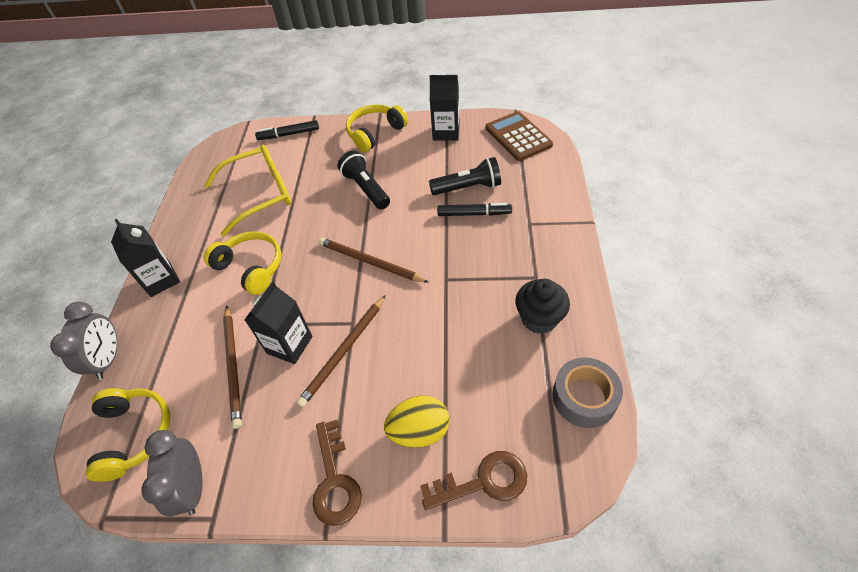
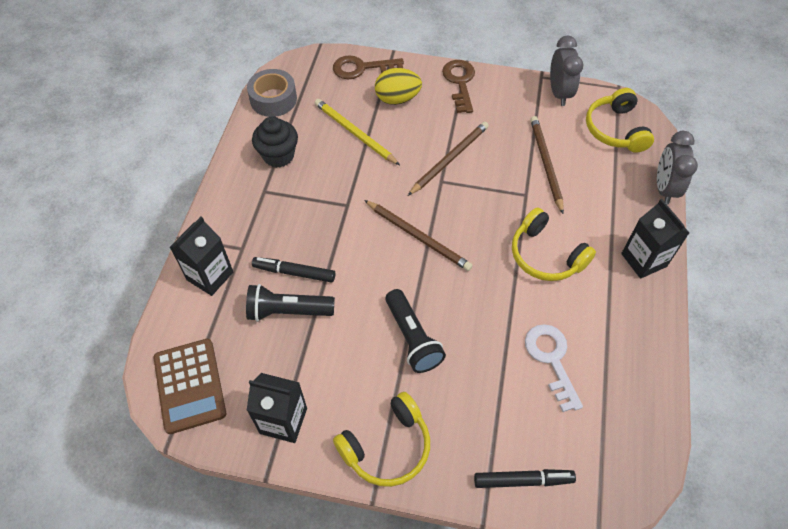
camera: 175 degrees left, 5 degrees up
yellow glasses [204,145,291,237] -> white key [525,324,583,412]
black carton [245,281,312,364] -> black carton moved to [170,217,233,296]
none -> yellow pencil [315,99,400,165]

